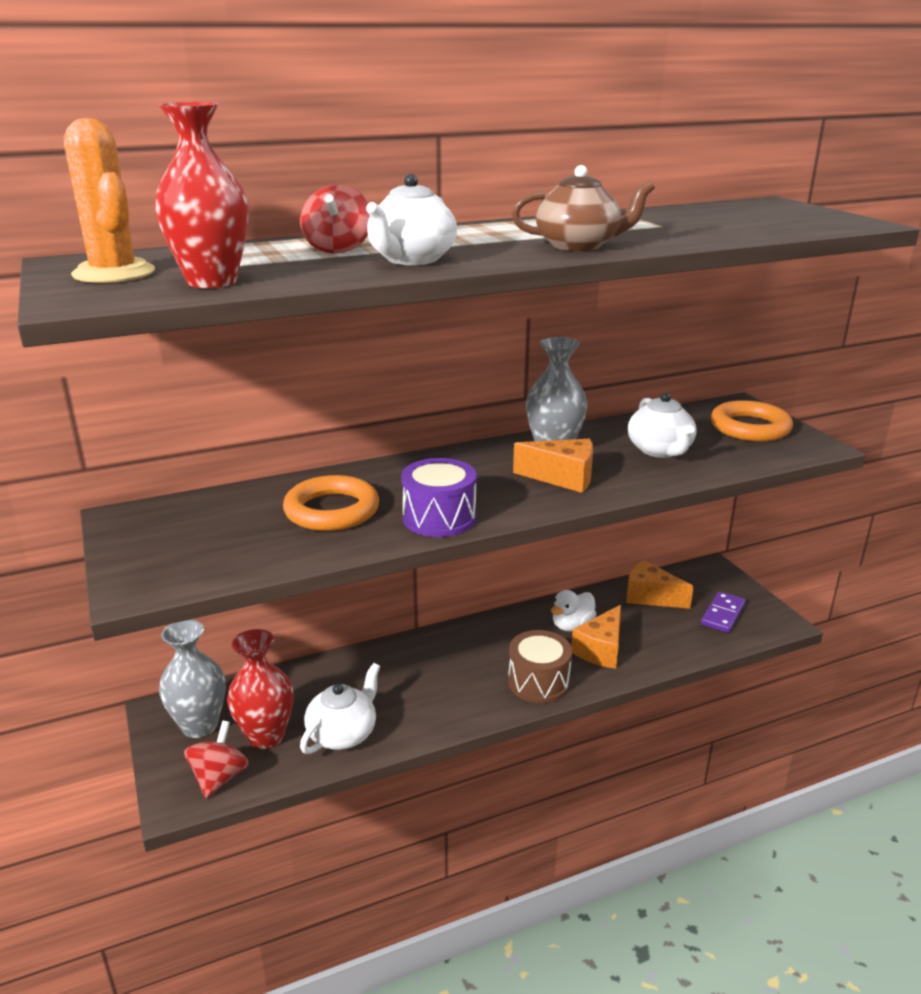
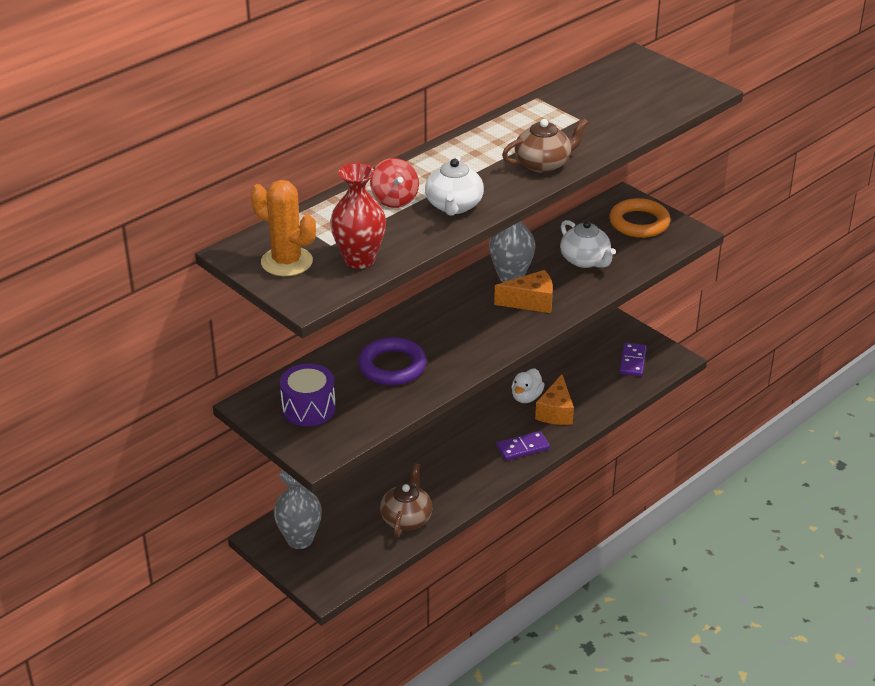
camera: 20 degrees left, 10 degrees up
red spinning top [184,721,249,798] -> none
red vase [227,629,294,749] -> none
orange ring [283,475,379,531] -> purple ring [358,337,427,385]
white teapot [300,663,380,754] -> brown teapot [380,463,433,537]
purple drum [401,458,476,537] -> purple drum moved to [280,364,336,426]
brown drum [508,630,572,703] -> purple domino [496,431,550,461]
orange cheese [626,560,694,609] -> none

